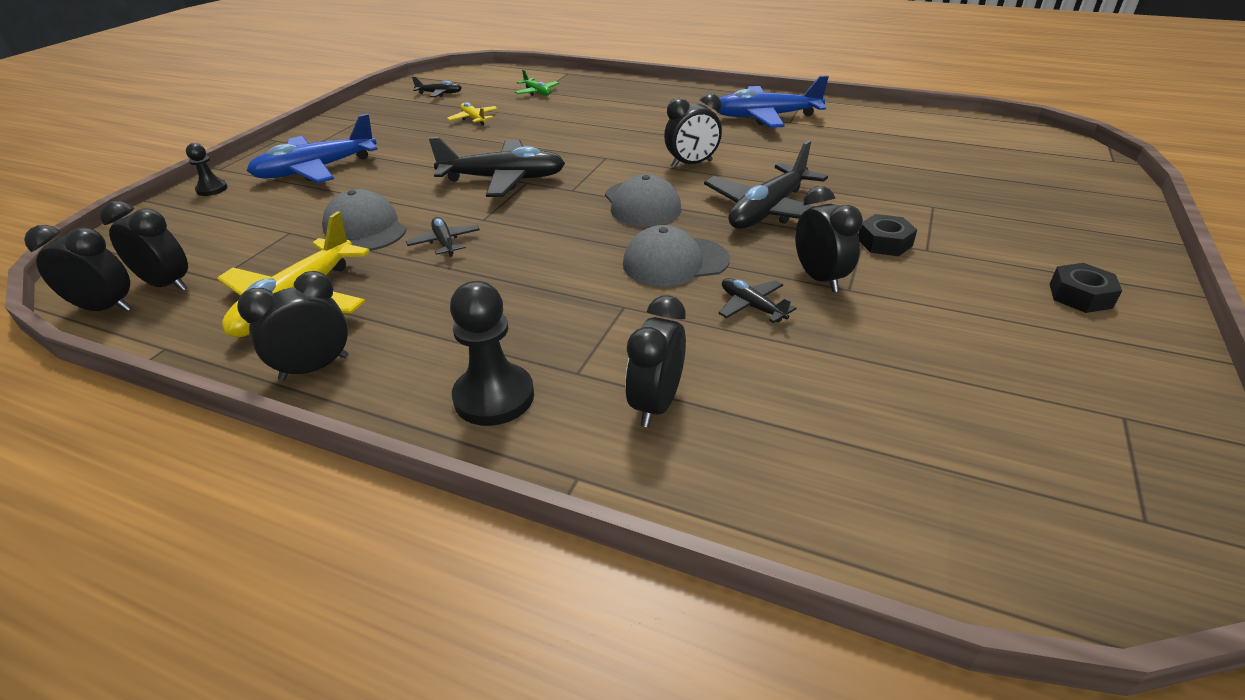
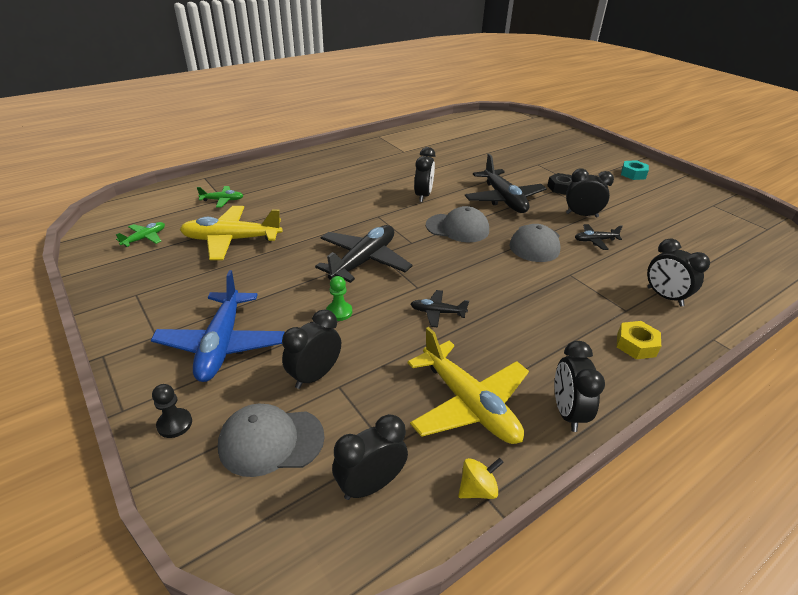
camera: 60 degrees left, 0 degrees up
black clock [24,225,132,312] -> black clock moved to [282,309,341,389]
grey cap [322,189,406,251] -> grey cap moved to [218,404,325,477]
black plane [412,77,462,97] -> green plane [116,222,165,247]
yellow plane [447,102,498,125] -> yellow plane [180,206,282,260], size x2.05
black pawn [450,281,534,426] -> yellow nut [617,321,661,359]
blue plane [717,76,829,128] -> none
black nut [1050,263,1122,313] -> turquoise nut [621,160,649,180]
none -> green pawn [326,276,352,321]
none -> yellow spinning top [458,458,504,499]

